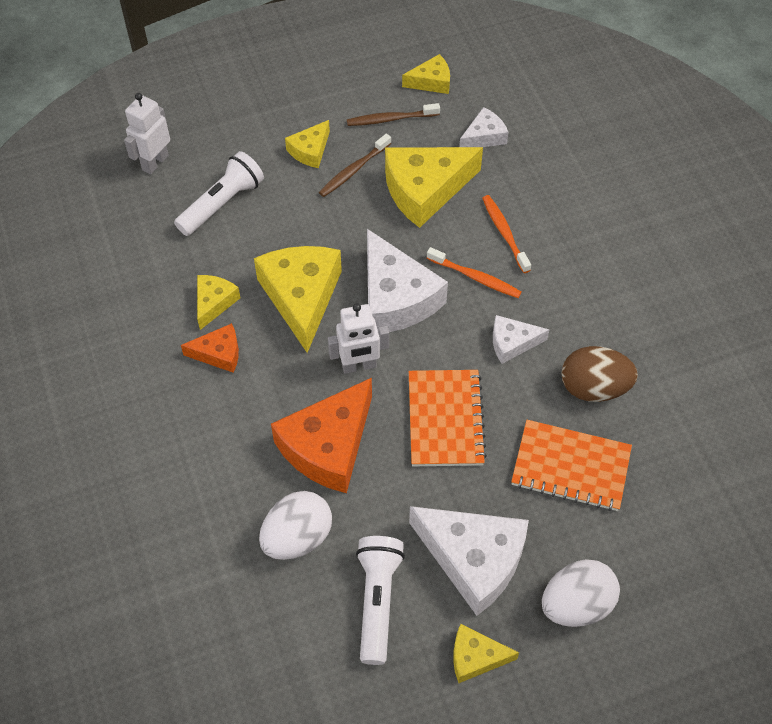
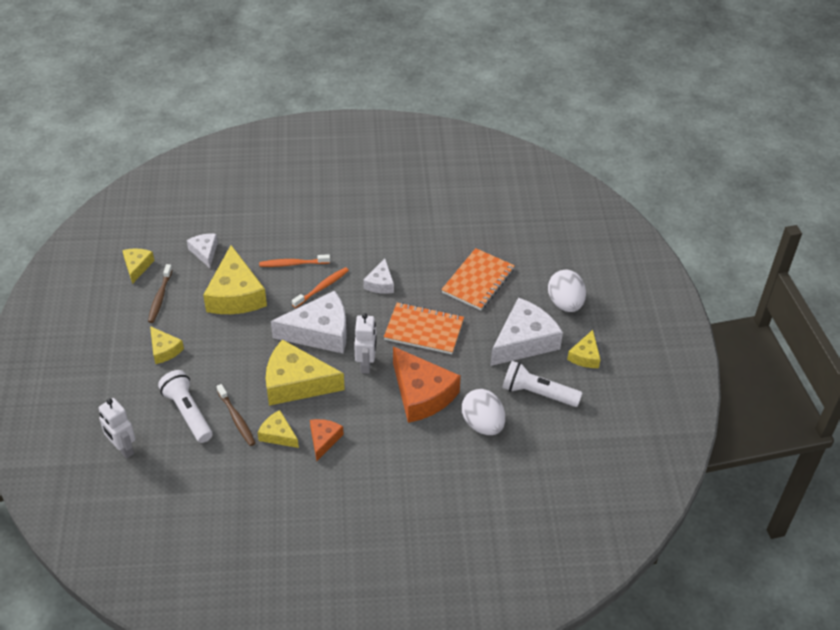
camera: 75 degrees left, 10 degrees down
brown toothbrush [319,134,391,197] -> brown toothbrush moved to [216,384,255,446]
brown egg [561,346,638,402] -> none

